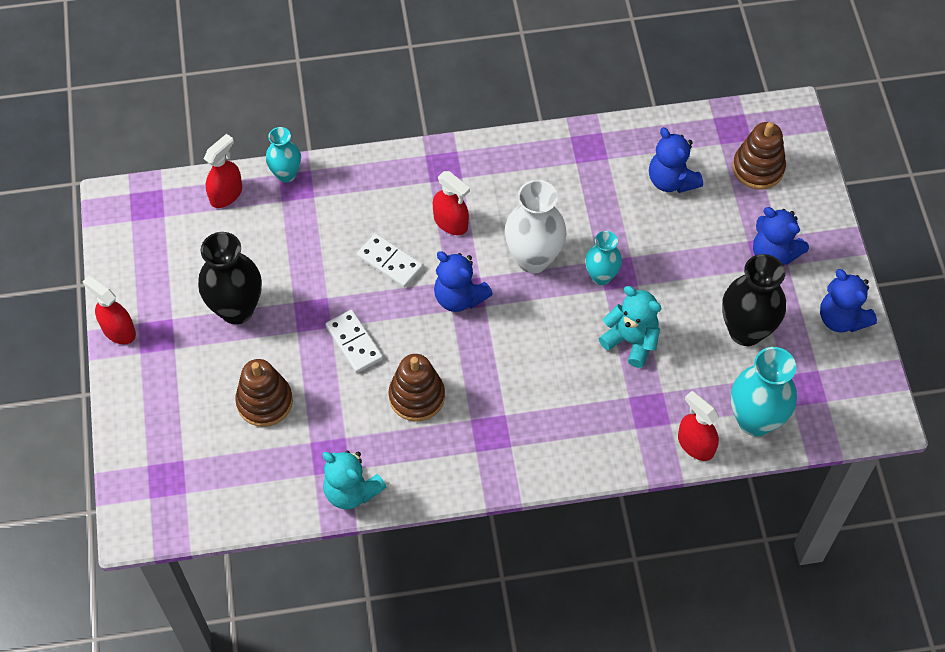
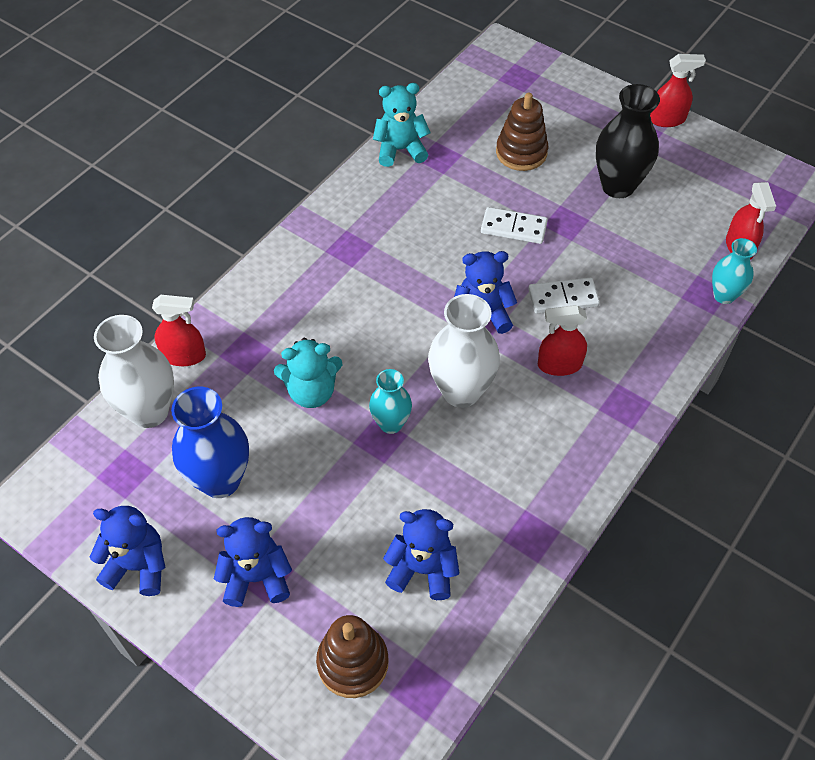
camera: 135 degrees right, 5 degrees down
brown stacking toy [389,354,445,422] -> none
black vase [722,254,786,346] -> blue vase [171,387,249,498]
turquoise vase [731,347,797,437] -> white vase [94,315,174,428]

